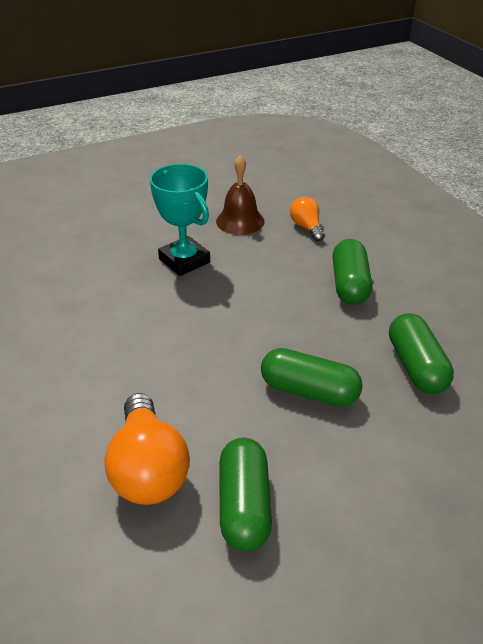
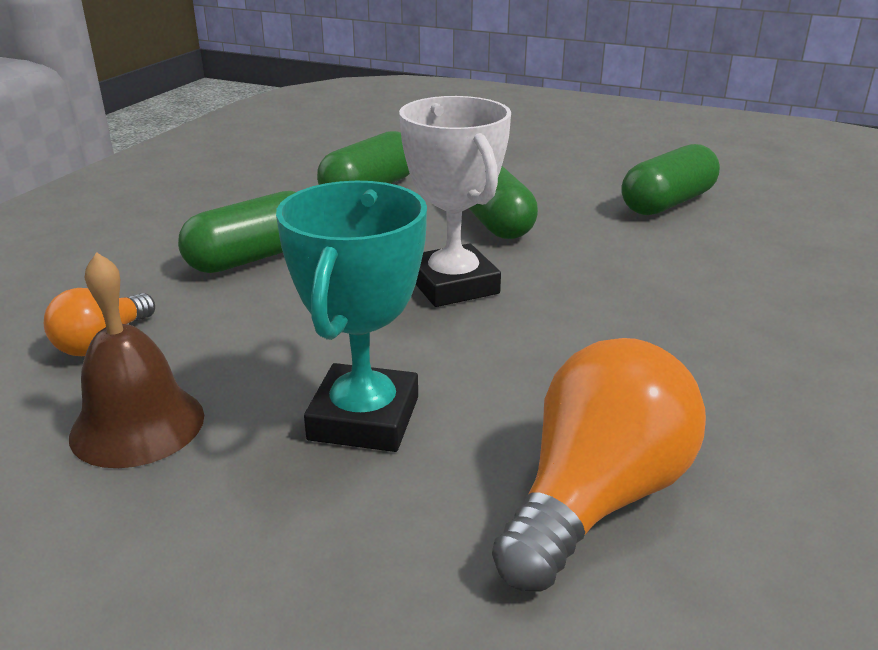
camera: 130 degrees left, 10 degrees down
orange light bulb [105,393,190,505] -> orange light bulb moved to [492,338,706,592]
none -> white trophy [399,96,511,307]

